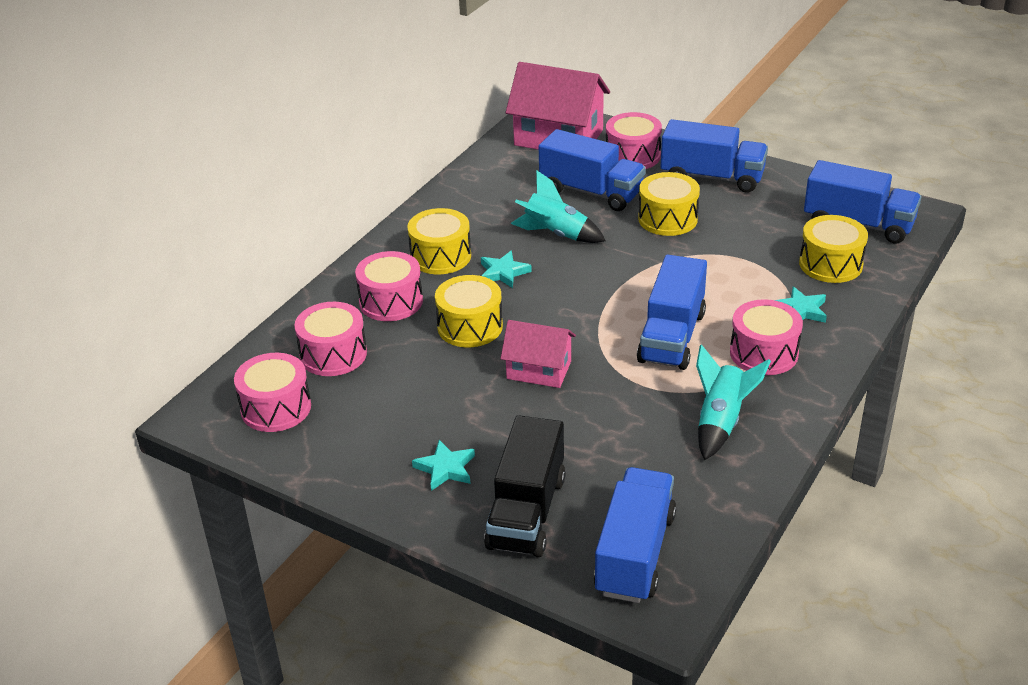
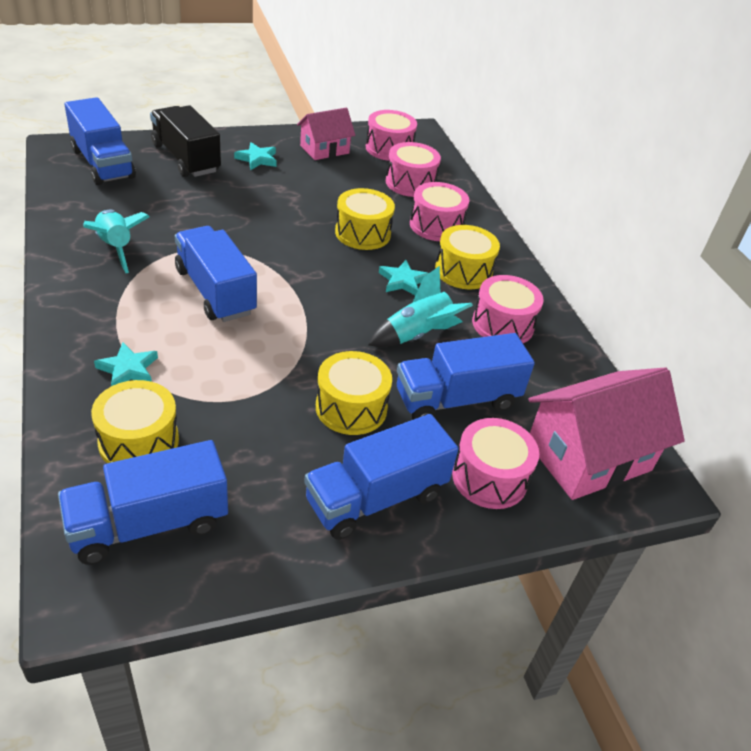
camera: 125 degrees right, 5 degrees up
pink house [500,320,576,388] -> pink house moved to [297,108,355,160]
pink drum [730,299,803,375] -> pink drum moved to [472,275,544,343]

